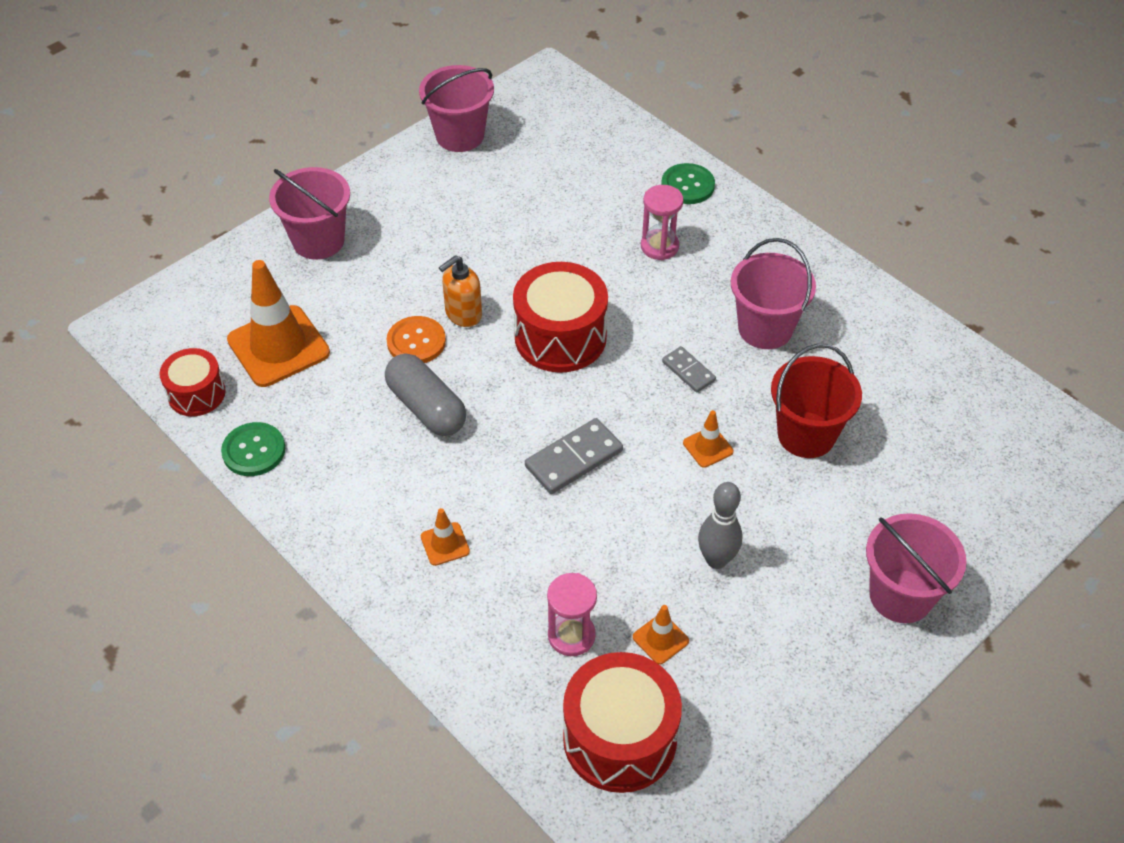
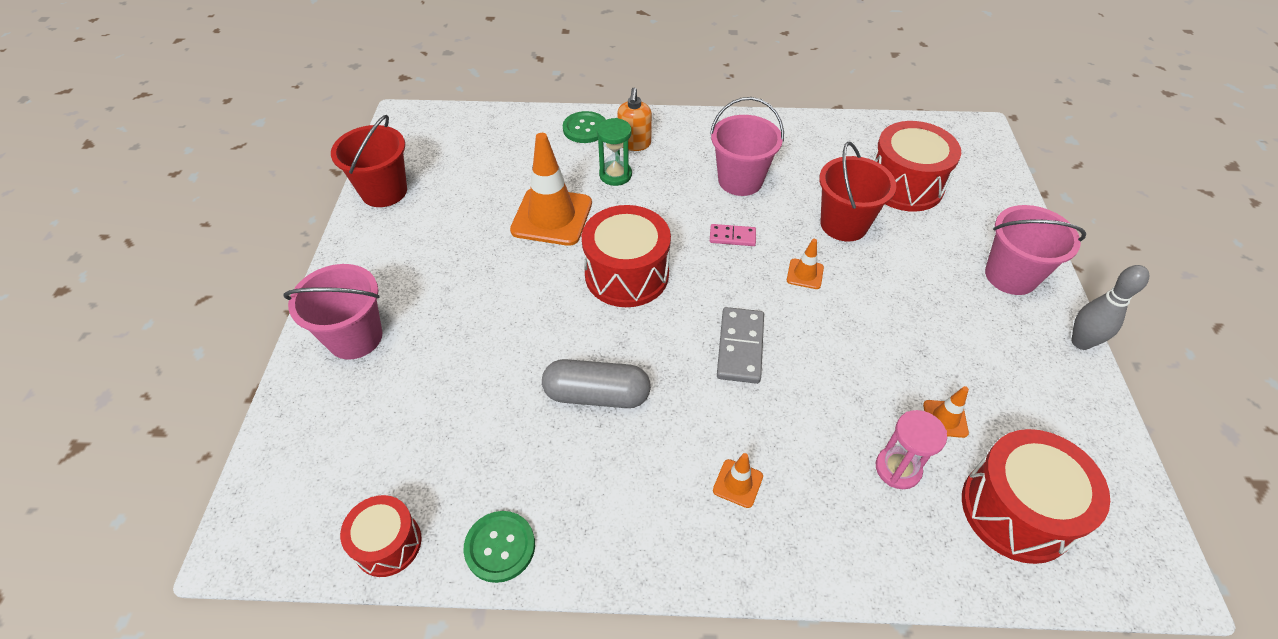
camera: 45 degrees left, 0 degrees up
orange traffic cone [227,260,330,387] -> orange traffic cone moved to [510,133,592,246]
orange button [386,316,446,363] -> none
pink bucket [419,65,494,152] -> red bucket [331,115,407,207]
orange soap dispenser [439,255,482,327] -> orange soap dispenser moved to [617,88,652,151]
pink hourglass [641,185,683,260] -> green hourglass [597,118,632,186]
grey domino [662,346,716,393] -> pink domino [710,224,756,246]
grey bowling pin [698,482,743,569] -> grey bowling pin moved to [1071,265,1149,350]
none -> red drum [873,121,961,212]

